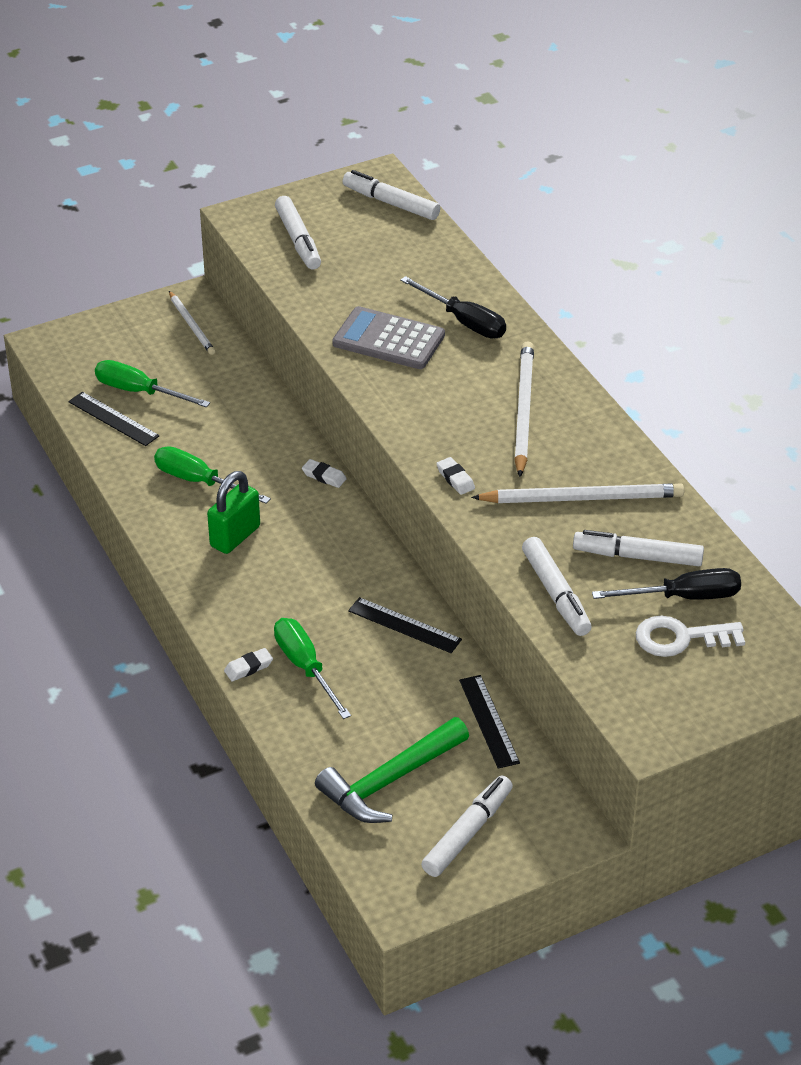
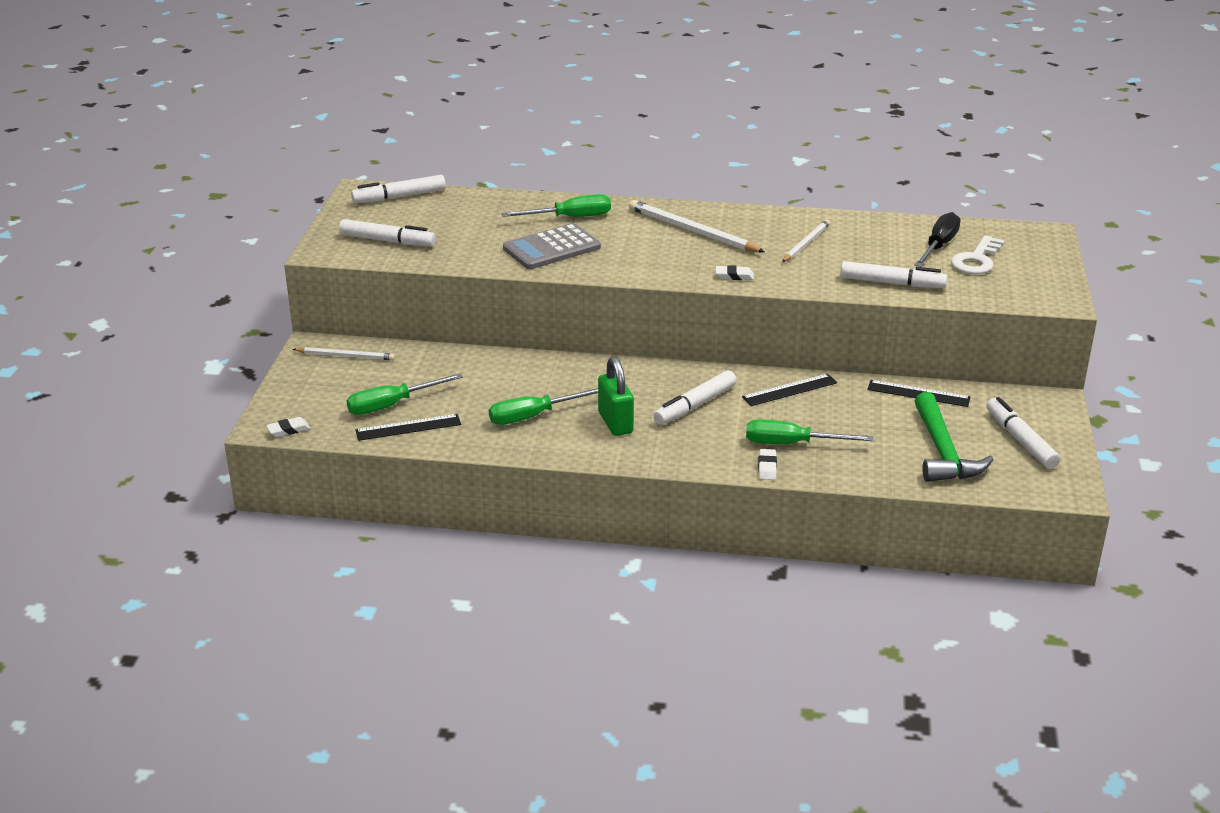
camera: 55 degrees left, 10 degrees down
white eraser [302,459,347,488] -> white eraser moved to [266,417,310,437]
black screwdriver [400,276,506,338] -> green screwdriver [502,194,611,217]
white pencil [471,483,684,503] -> white pencil [782,220,830,262], size x0.61
white marker [573,530,704,566] -> white marker moved to [653,370,737,425]

